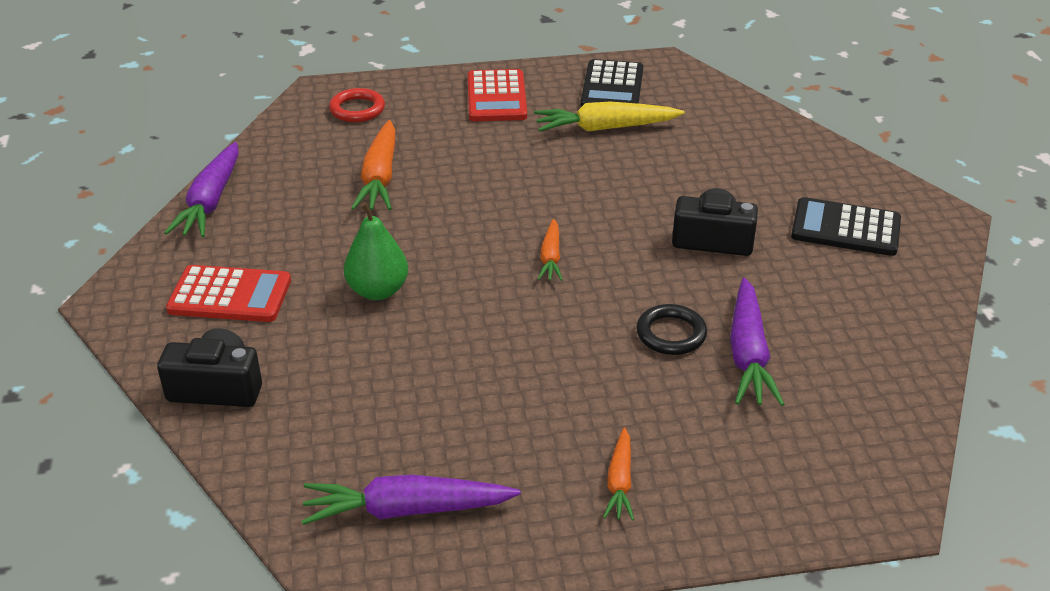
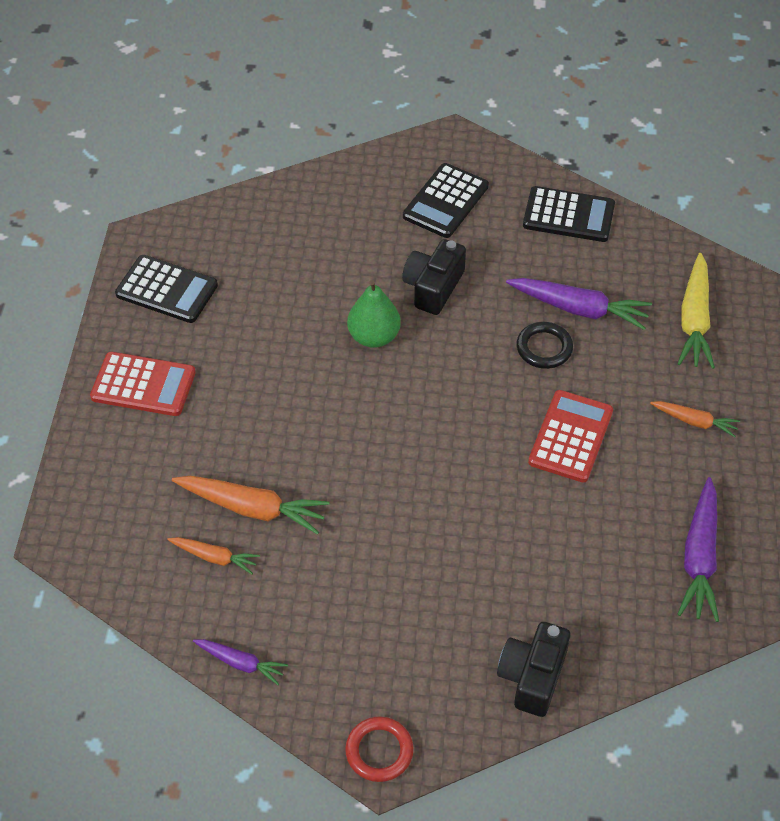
camera: 75 degrees left, 15 degrees up
purple carrot [164,142,239,237] -> purple carrot [193,639,288,685], size x0.58
red calculator [166,265,291,322] -> red calculator moved to [528,390,613,483]
red ring [329,88,385,122] -> red ring moved to [345,716,414,782]
green pear [344,202,408,300] -> green pear moved to [347,280,401,348]
yellow carrot [534,102,685,132] -> yellow carrot moved to [677,253,715,369]
orange carrot [538,219,563,281] -> orange carrot moved to [167,537,260,574]
none -> black calculator [523,186,615,242]

